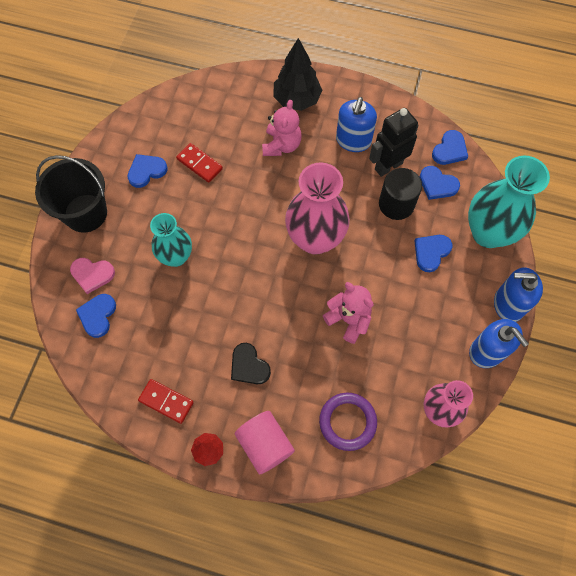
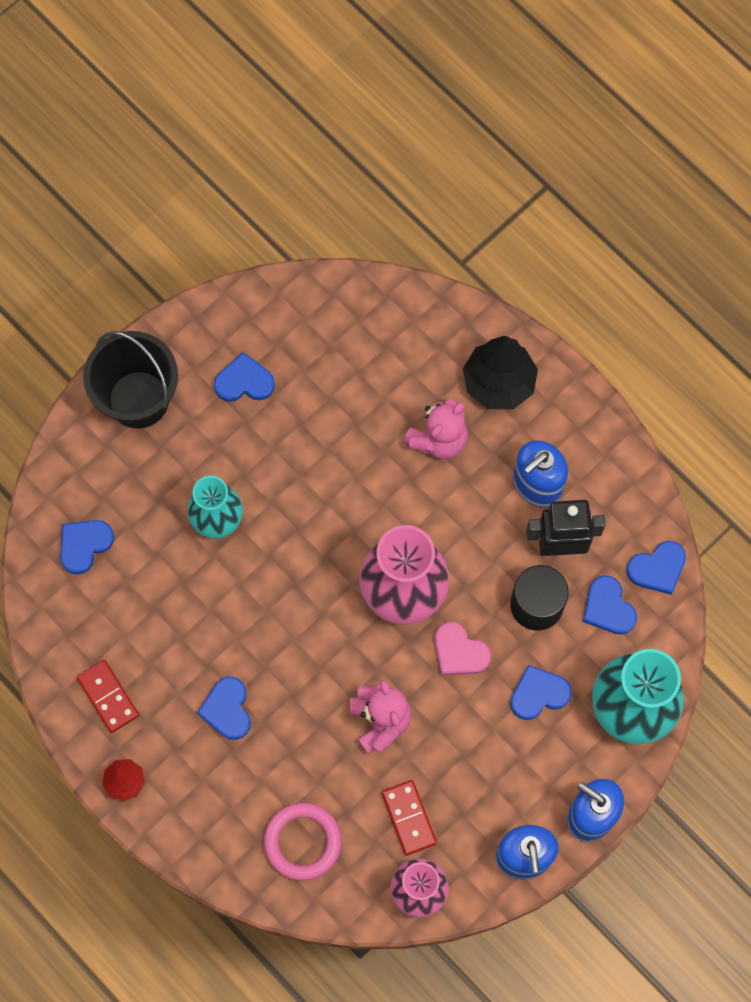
camera: 30 degrees right, 5 degrees up
pink heart [70,258,115,294] -> pink heart moved to [435,622,491,675]
red domino [176,143,223,183] -> red domino moved to [382,780,437,856]
black heart [231,343,271,384] -> blue heart [197,677,251,740]
pink cylinder [235,411,295,475] -> none
purple ring [319,393,377,451] -> pink ring [264,803,341,881]

